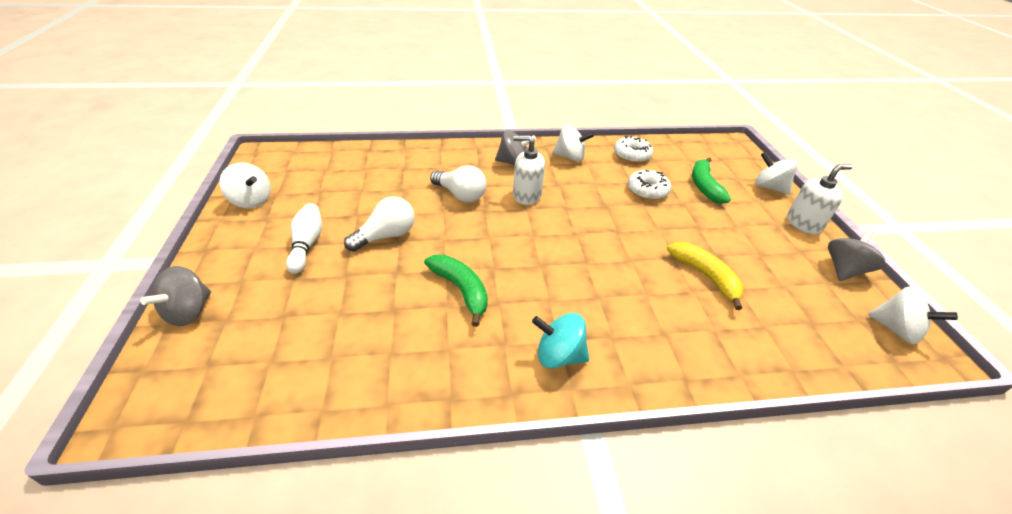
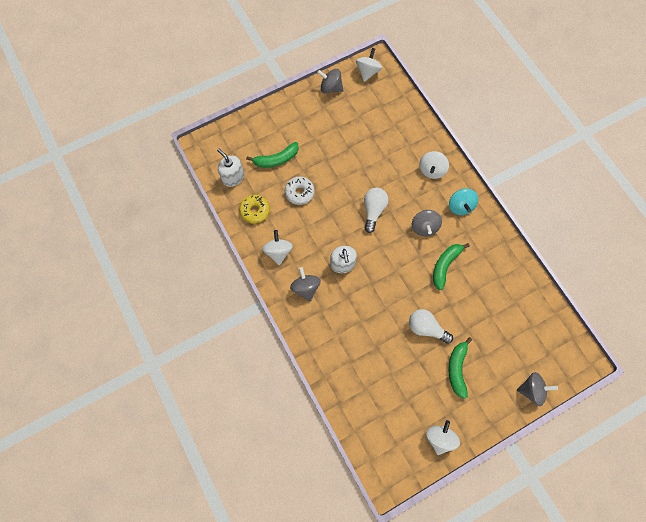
camera: 110 degrees left, 30 degrees up
white bowling pin [286,203,322,274] -> green banana [448,337,472,399]
white light bulb [430,165,486,202] -> white light bulb moved to [364,188,389,233]
white donut [614,136,653,163] -> yellow donut [239,195,270,223]
yellow banana [667,242,744,310] -> none
white spinning top [755,152,798,195] -> white spinning top moved to [420,151,449,179]
white soap dispenser [787,164,853,234] -> white soap dispenser moved to [217,148,244,187]
none -> grey spinning top [412,210,442,236]

